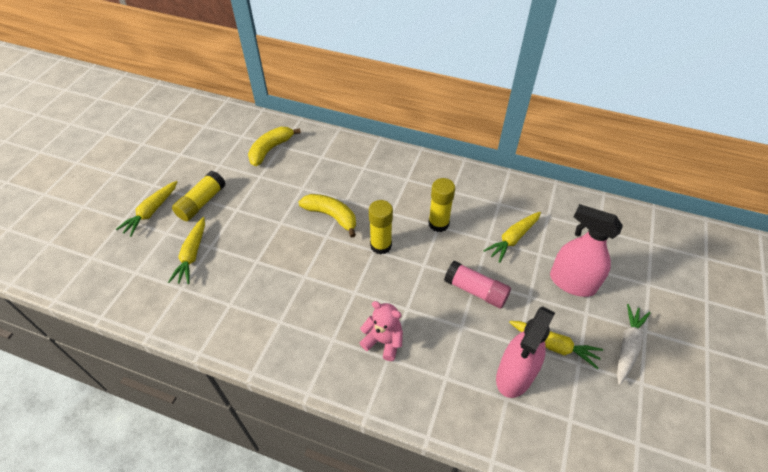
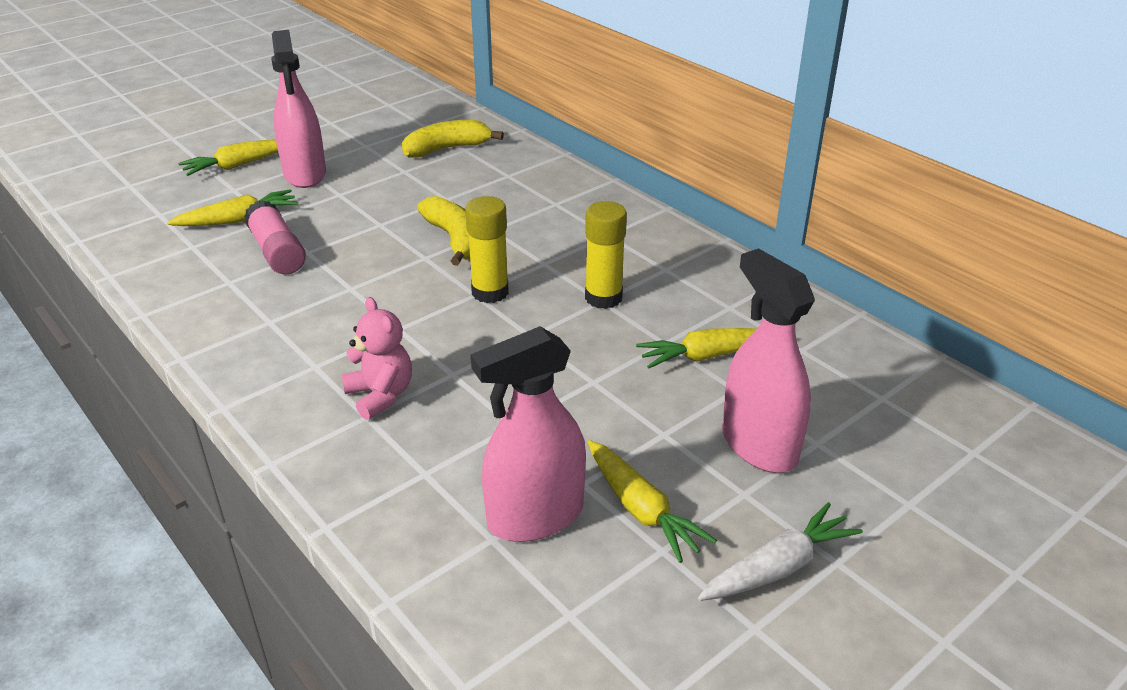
camera: 30 degrees right, 15 degrees down
yellow carrot [168,217,205,284] -> yellow carrot turned 150 degrees counterclockwise [167,189,298,226]
yellow glue stick [172,171,226,221] -> pink spray bottle [271,30,326,188]
pink glue stick [444,261,511,309] -> pink glue stick moved to [244,200,306,274]

